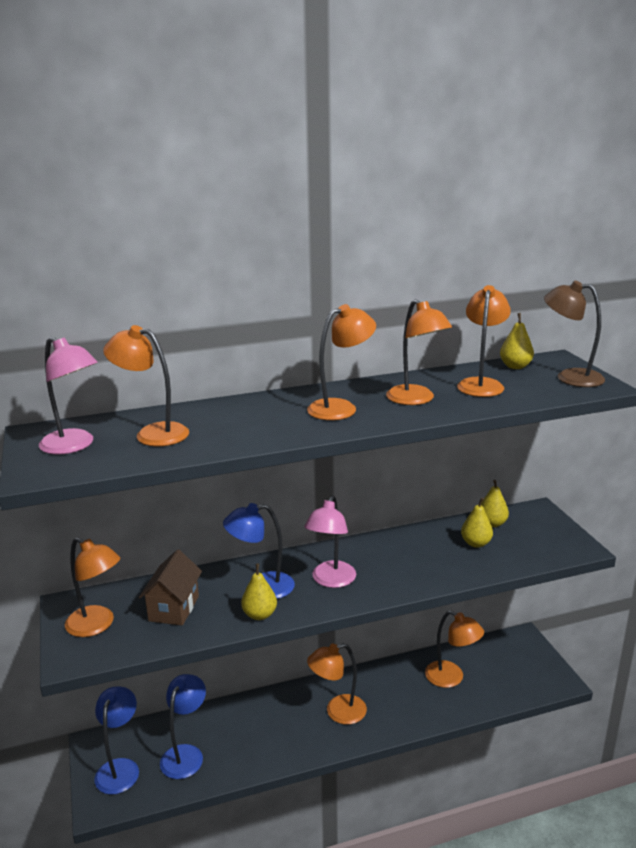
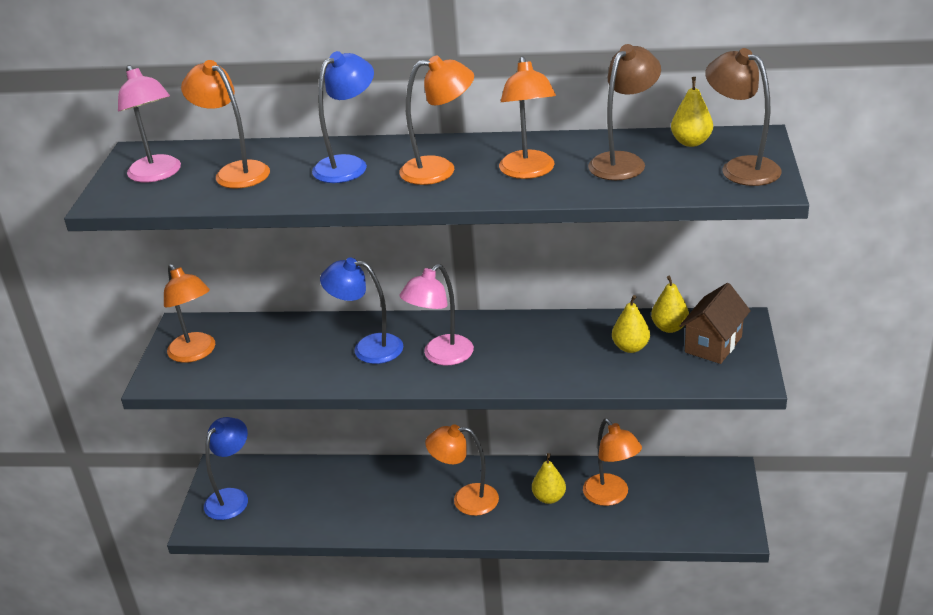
camera: 25 degrees right, 10 degrees up
brown house [139,549,202,626] -> brown house moved to [679,283,751,364]
blue lamp [160,674,206,779] -> blue lamp moved to [312,51,374,183]
yellow pear [241,564,277,620] -> yellow pear moved to [532,453,566,504]
orange lamp [457,285,511,397] -> brown lamp [588,44,661,180]

